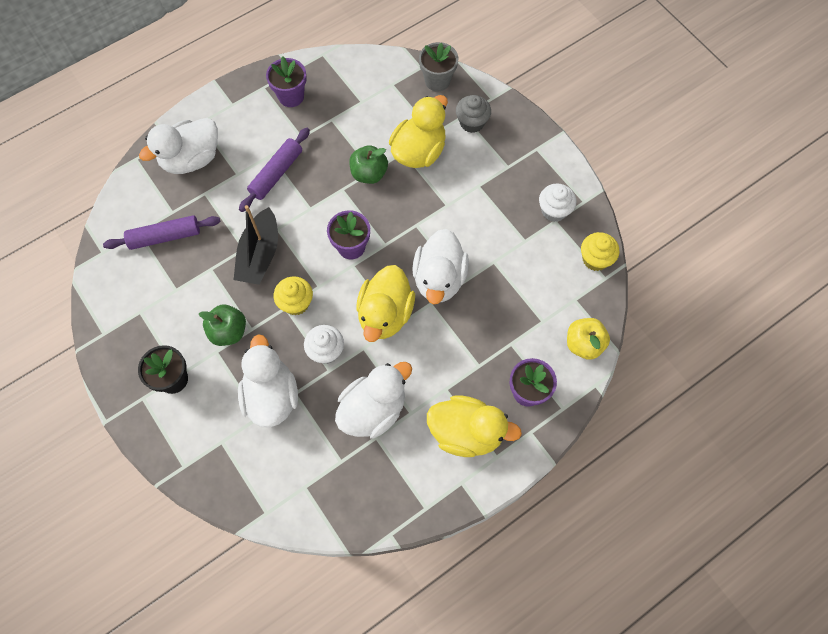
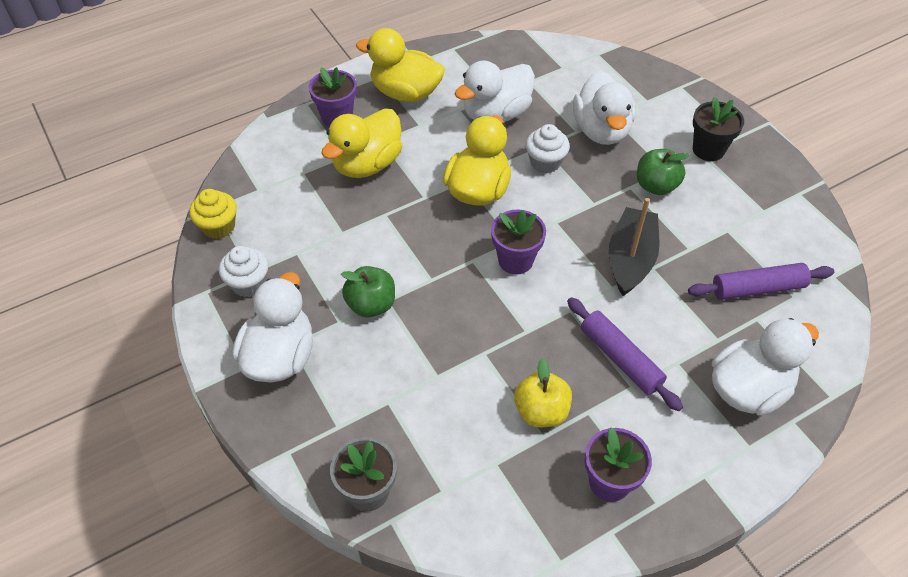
camera: 175 degrees left, 15 degrees down
purple rolling pin [239,128,310,212] -> purple rolling pin turned 75 degrees counterclockwise [567,297,683,411]
yellow cupcake [274,276,313,315] -> none
green apple [349,145,388,184] -> green apple moved to [341,266,395,318]
yellow duck [389,95,448,168] -> yellow duck moved to [321,108,402,178]
white duck [412,229,469,305] -> white duck moved to [233,272,313,382]
grey cupcake [456,95,491,133] -> none
yellow apple [567,318,610,360] -> yellow apple moved to [514,358,572,428]

